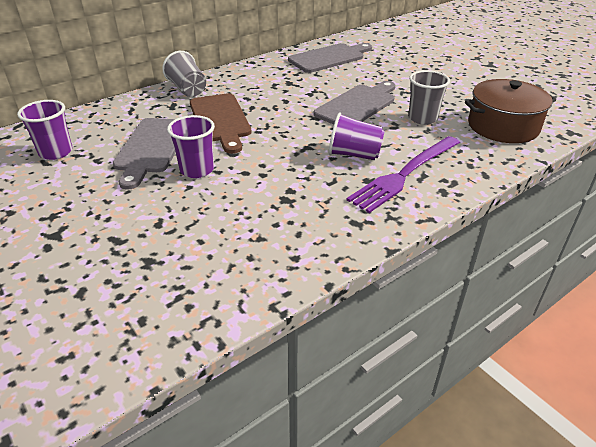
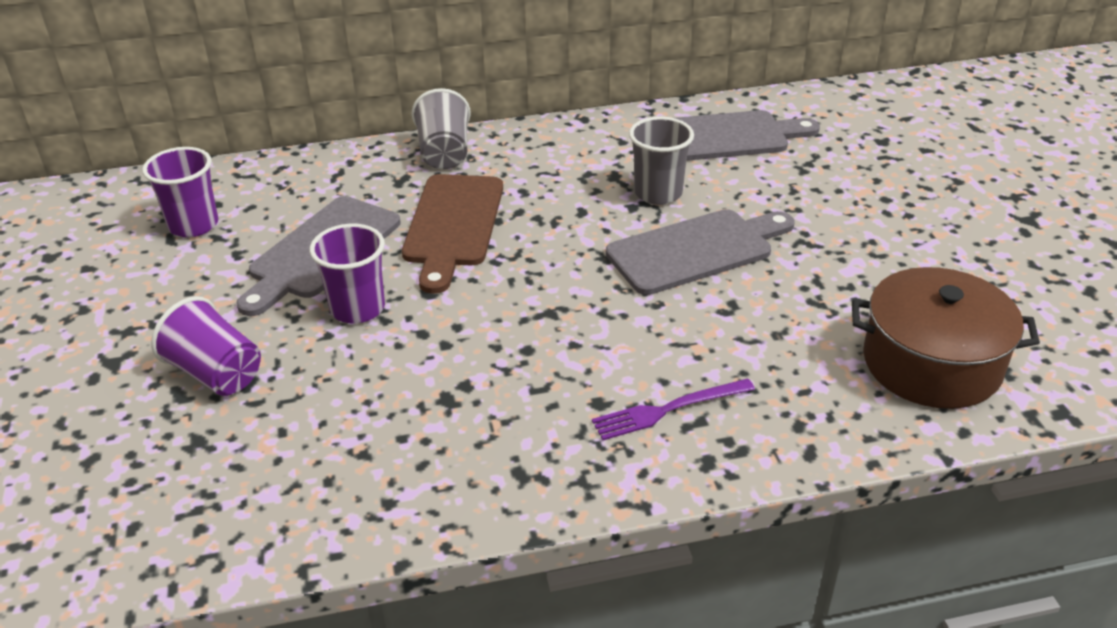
camera: 25 degrees right, 0 degrees up
purple cup [329,112,385,160] -> purple cup moved to [151,296,261,396]
purple fork [347,136,460,213] -> purple fork [592,378,755,440], size x0.59
grey cup [408,70,450,125] -> grey cup moved to [629,117,694,205]

